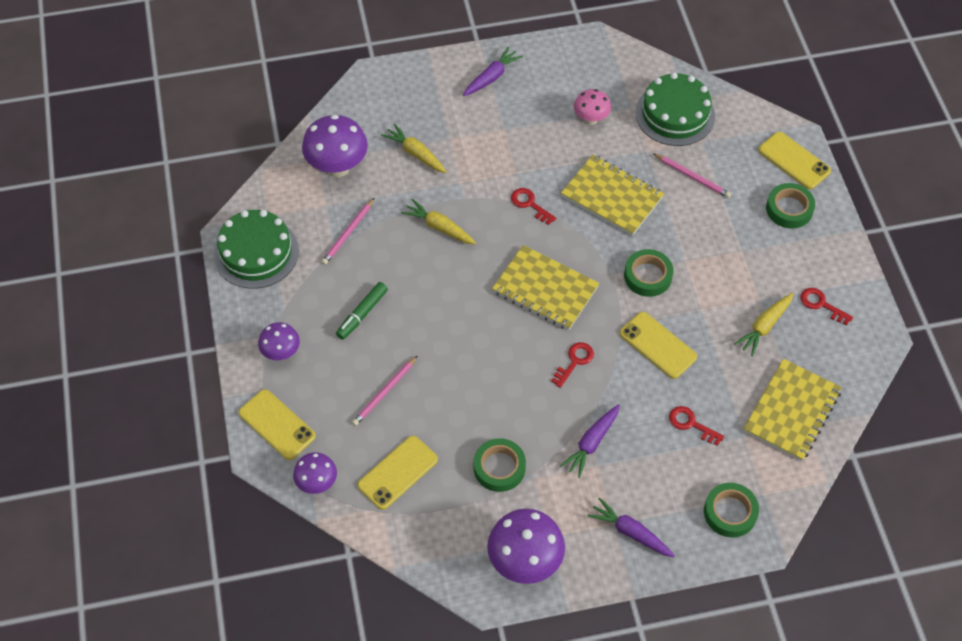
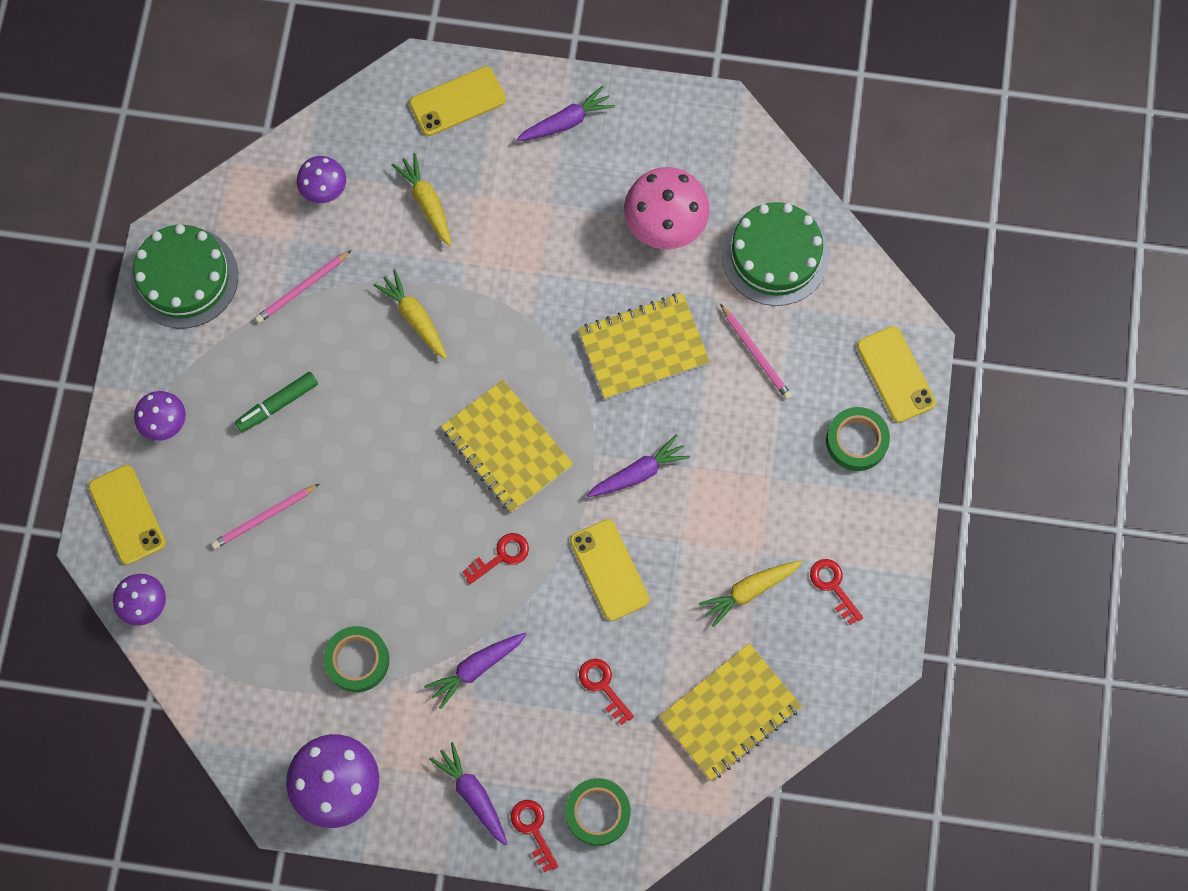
camera: 20 degrees right, 15 degrees up
purple mushroom [302,115,368,177] -> purple mushroom [297,156,346,203], size x0.59
yellow phone [357,436,438,510] -> yellow phone moved to [409,66,506,136]
red key [511,188,556,225] -> red key moved to [511,800,559,873]
yellow notebook [561,155,664,236] -> yellow notebook turned 75 degrees counterclockwise [578,293,710,399]
pink mushroom [574,89,611,125] -> pink mushroom [624,167,710,249], size x1.70
green tape [624,249,673,297] -> purple carrot [586,434,690,497]

